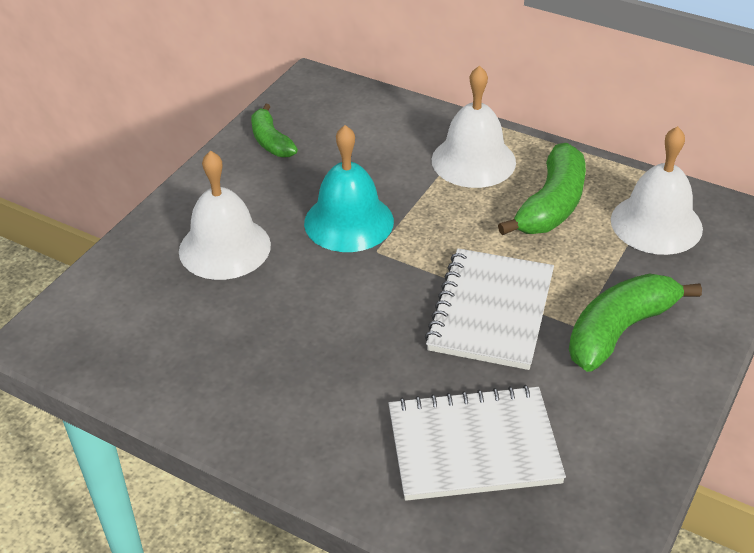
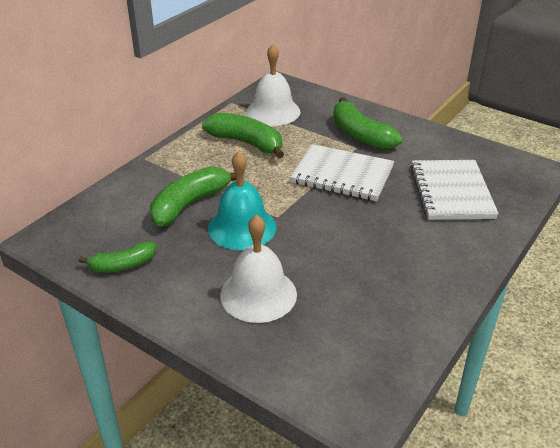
camera: 85 degrees left, 5 degrees down
white bell [432,65,516,188] -> none
none -> green banana [150,166,237,226]

